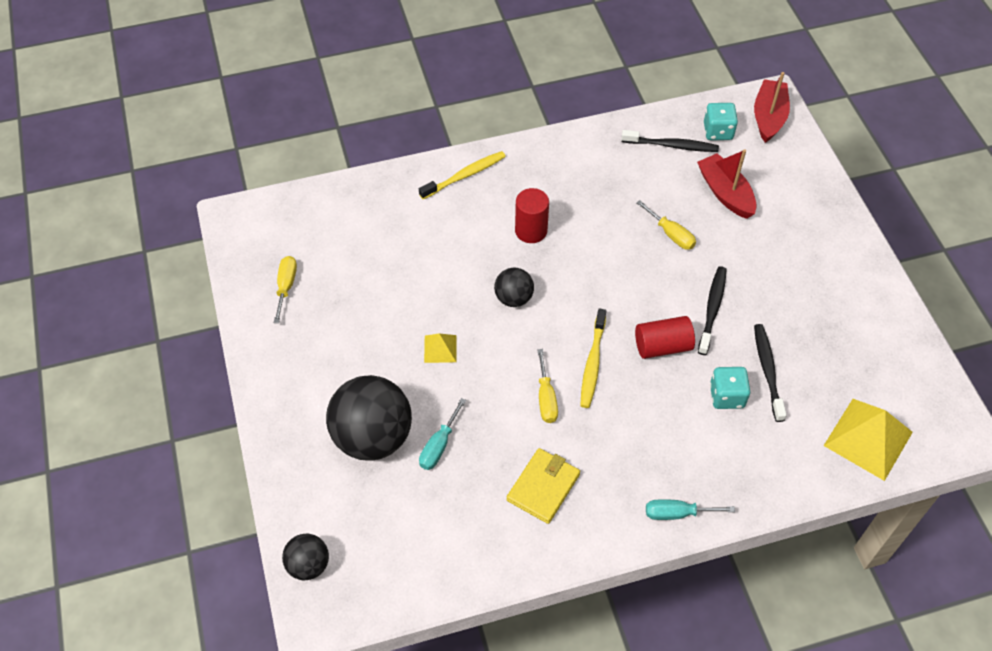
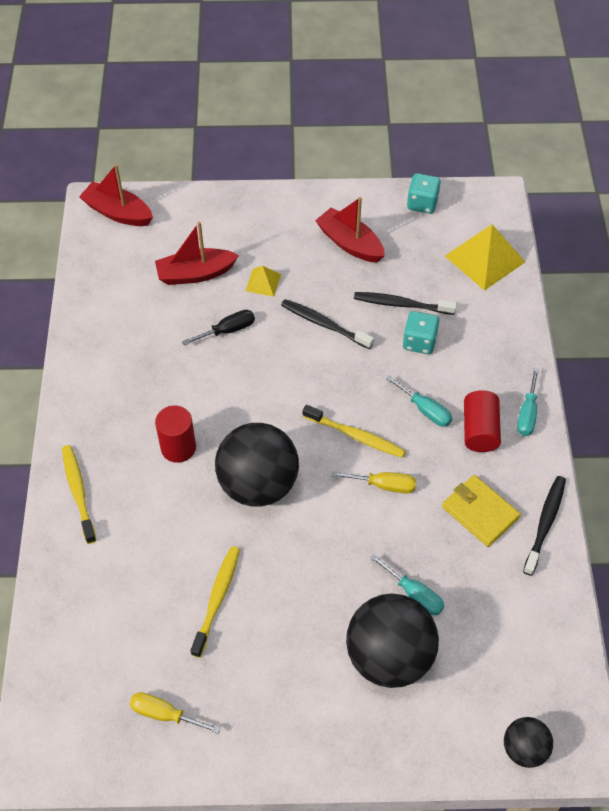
camera: 75 degrees left, 0 degrees up
yellow pyramid [424,333,456,363] -> yellow pyramid moved to [246,266,281,297]
black ball [494,268,534,307] -> black ball [215,423,299,507], size x1.95
black toothbrush [621,130,719,152] -> black toothbrush moved to [523,476,566,576]
red cylinder [635,316,695,359] -> red cylinder moved to [464,390,501,452]
yellow screwdriver [636,200,696,250] -> black screwdriver [182,310,255,345]
turquoise dice [704,103,738,140] -> turquoise dice moved to [407,173,441,214]
none -> yellow toothbrush [191,546,240,658]
none -> red boat [315,197,385,263]
none -> turquoise screwdriver [386,375,452,427]

